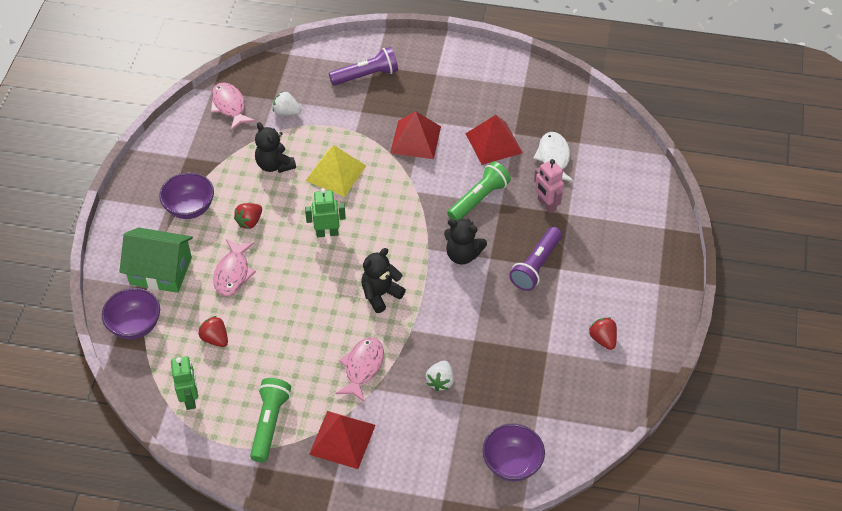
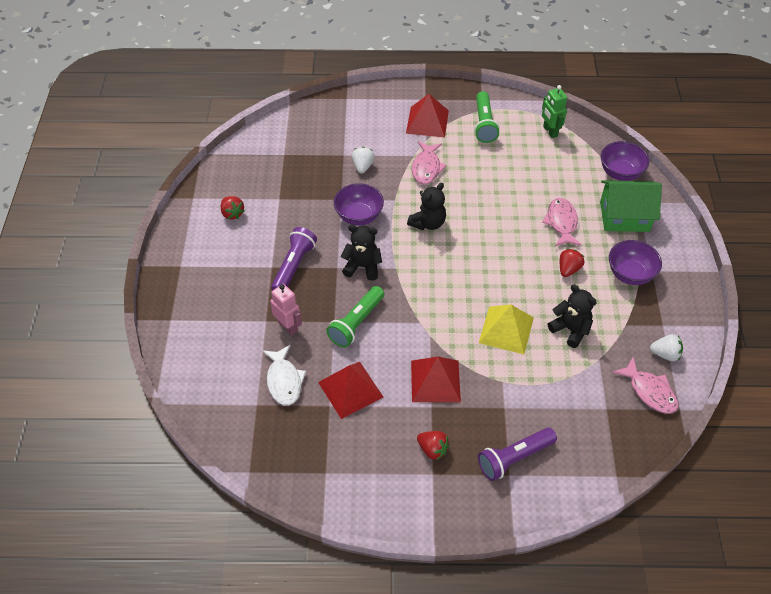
camera: 170 degrees right, 0 degrees up
red strawberry [198,316,228,347] -> red strawberry moved to [417,431,450,460]
white strawberry [273,91,301,116] -> white strawberry moved to [650,334,683,361]
green robot [305,188,346,237] -> none
purple bowl [482,423,545,481] -> purple bowl moved to [334,183,384,226]

